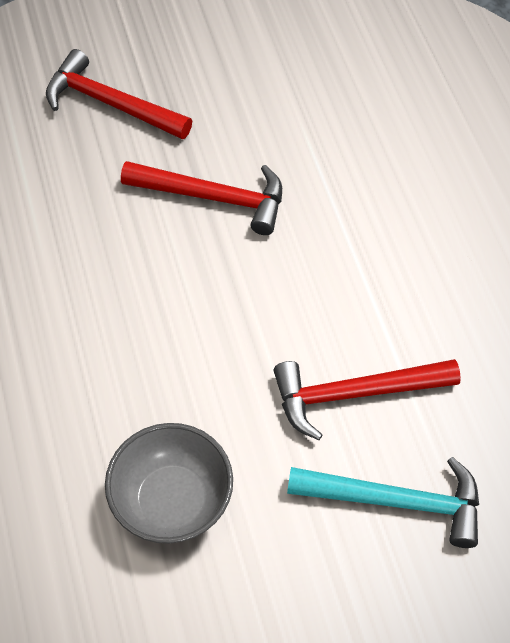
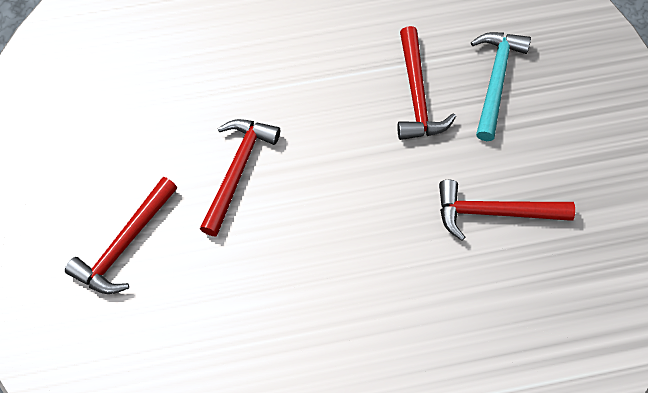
camera: 85 degrees left, 5 degrees up
grey bowl [105,423,233,543] -> red hammer [439,180,575,241]

